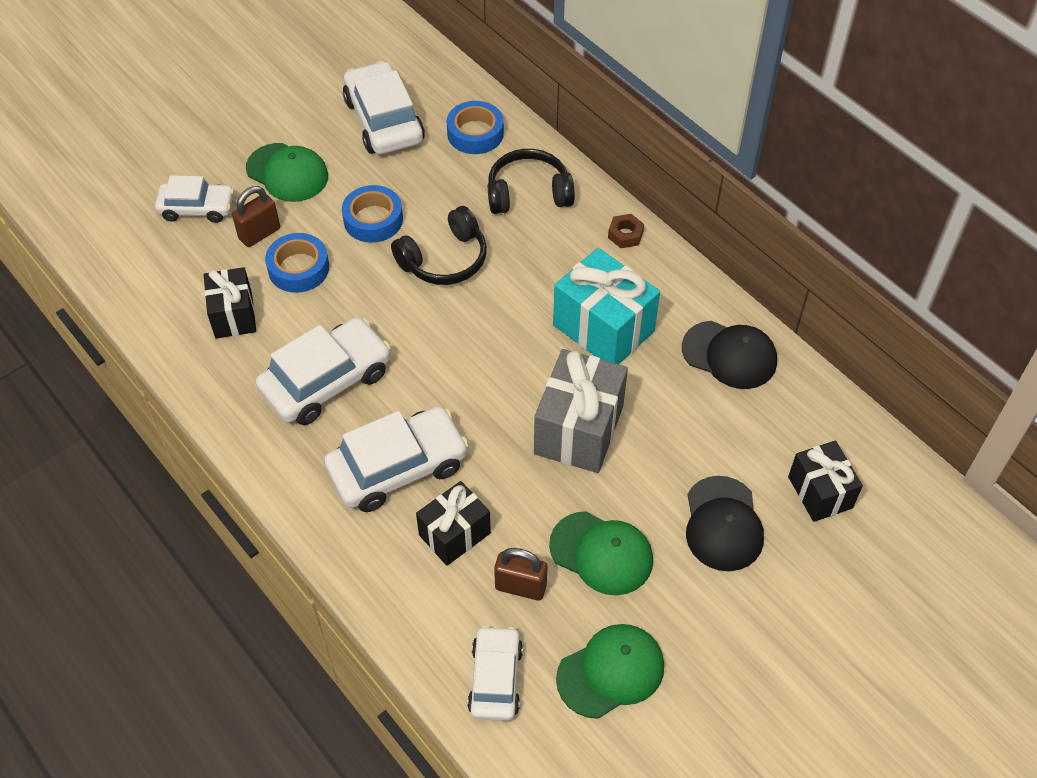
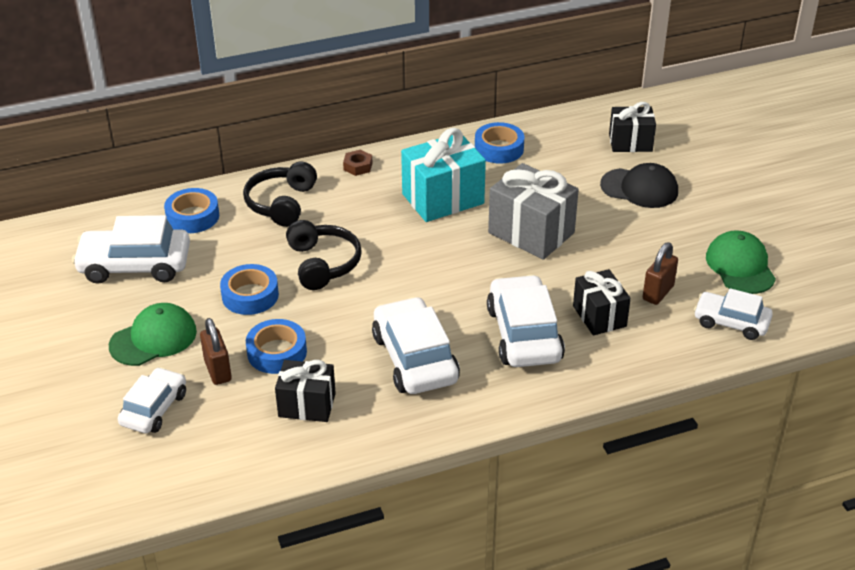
camera: 70 degrees left, 15 degrees down
green cap [549,511,653,595] -> none
black cap [682,321,777,389] -> blue tape [475,122,524,164]

